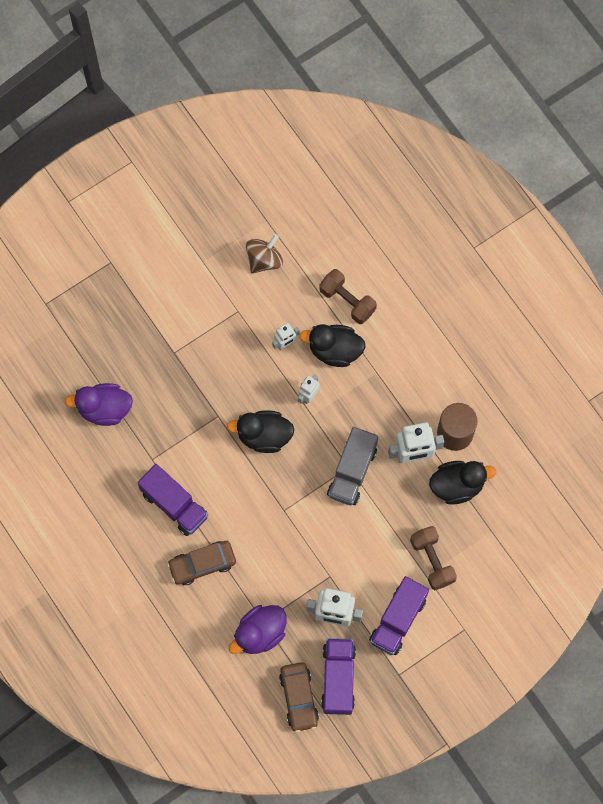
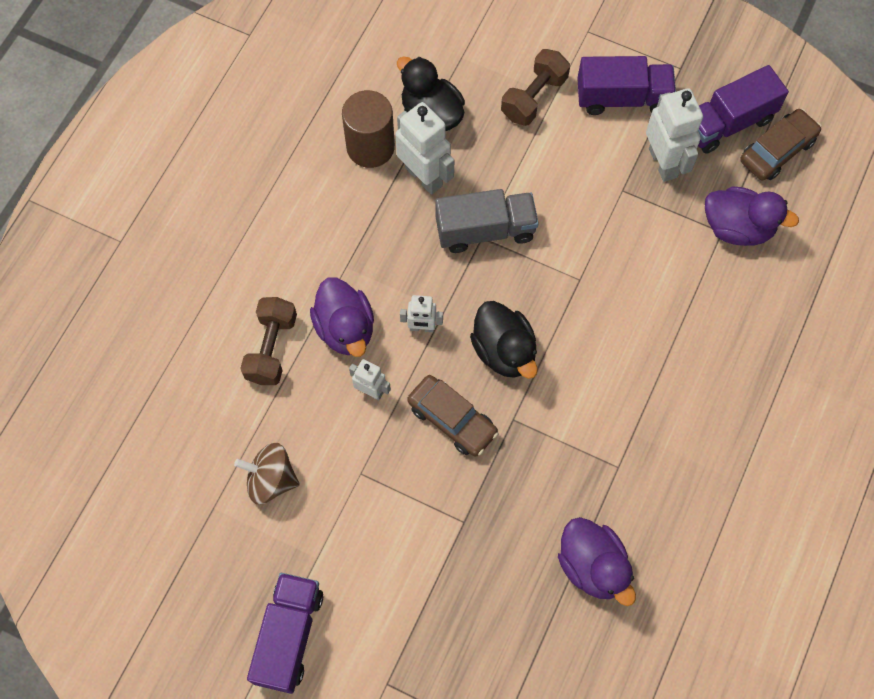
camera: 120 degrees left, 5 degrees down
purple truck [137,464,208,536] -> purple truck moved to [247,573,323,694]
brown car [167,541,236,585] -> brown car moved to [407,375,499,457]
black duck [299,324,366,367] -> purple duck [310,277,374,357]

